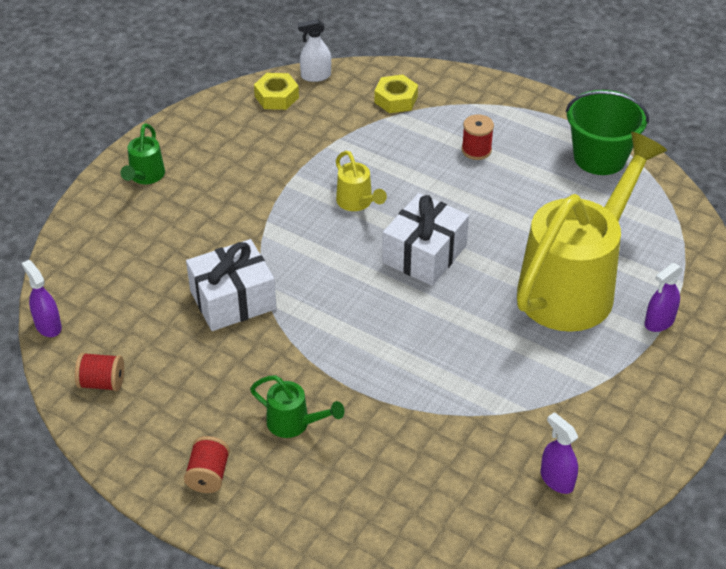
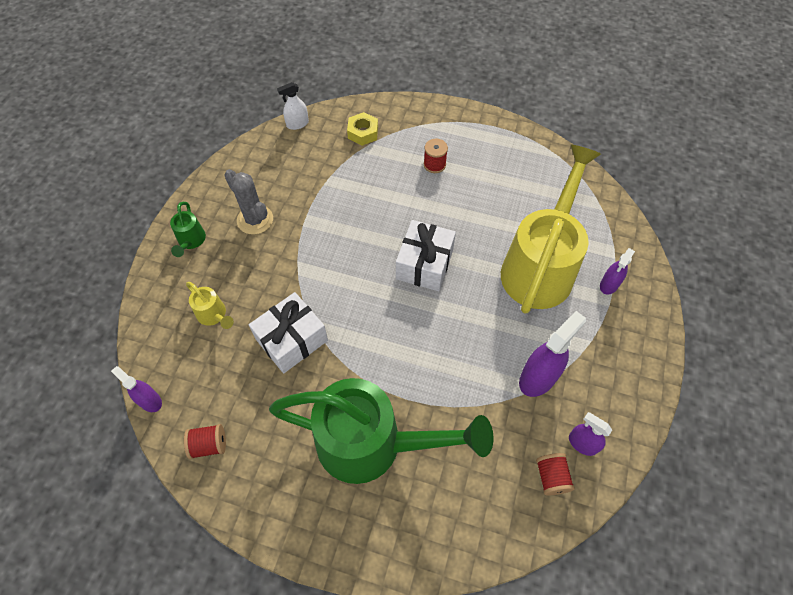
camera: 15 degrees left, 15 degrees up
red spool [184,436,230,493] -> red spool moved to [536,453,575,496]
green watering can [250,375,345,438] -> green watering can [269,378,494,484], size x2.50
yellow nut [254,73,299,110] -> none
yellow watering can [336,151,387,211] -> yellow watering can moved to [186,282,234,329]
green bucket [565,90,649,175] -> none
none -> grey cactus [224,169,273,235]
none -> purple spray bottle [519,311,586,397]

